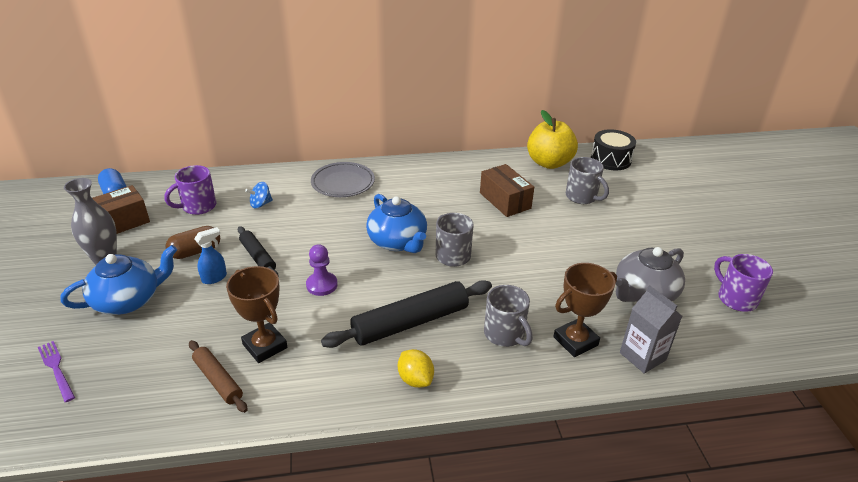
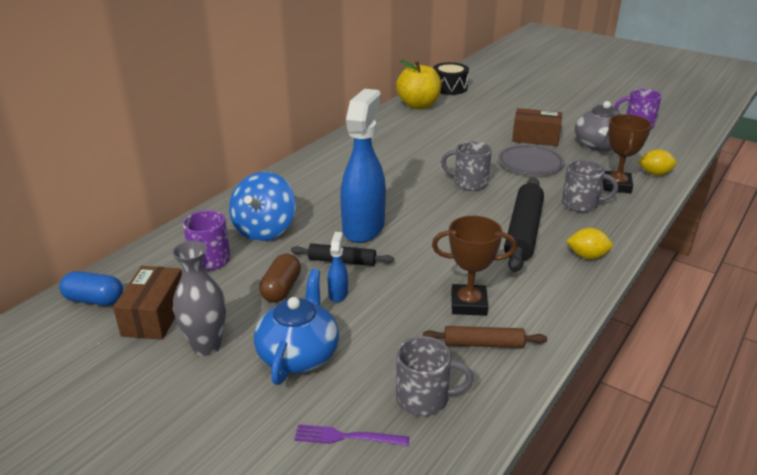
camera: 45 degrees left, 5 degrees down
blue spinning top [245,182,273,209] -> blue spinning top [229,172,296,241], size x2.11
purple pawn [306,244,338,296] -> none
grey plate [311,162,375,197] -> grey plate moved to [498,145,565,175]
blue teapot [366,194,427,253] -> none
brown box [480,164,534,217] -> brown box moved to [512,108,562,146]
grey mug [566,157,609,204] -> grey mug moved to [396,336,474,416]
grey carton [620,285,682,374] -> yellow lemon [638,149,677,175]
none -> blue spray bottle [340,89,386,243]

